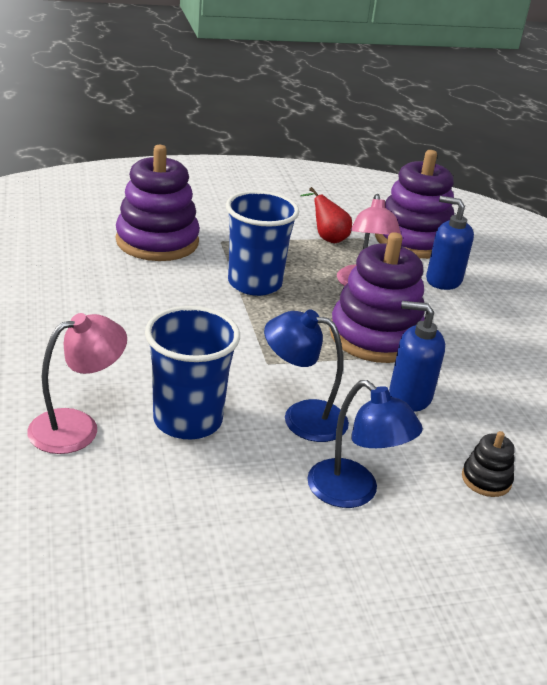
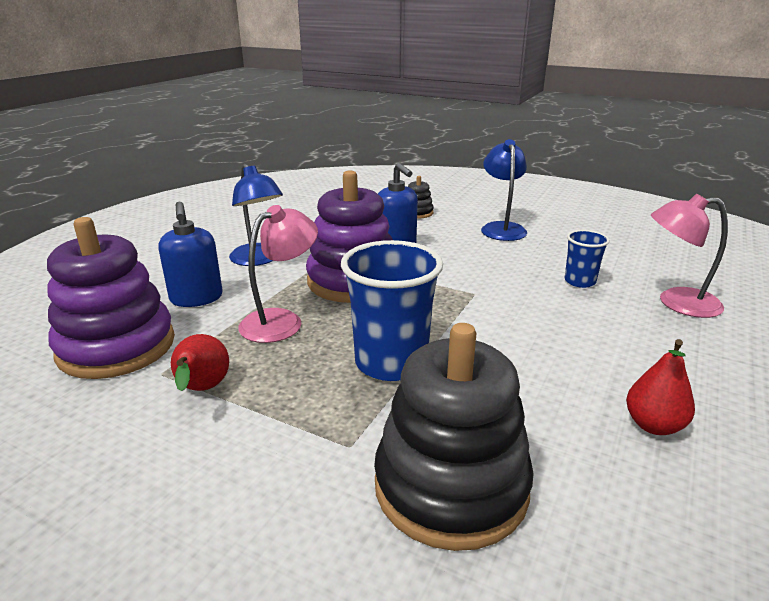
camera: 135 degrees left, 5 degrees down
purple stacking toy [116,145,200,261] -> black stacking toy [374,323,534,551]
blue cup [145,306,240,439] -> blue cup [565,230,610,288], size x0.54
blue lamp [264,309,349,442] -> blue lamp moved to [229,164,283,266]
none -> red pear [626,339,695,435]

